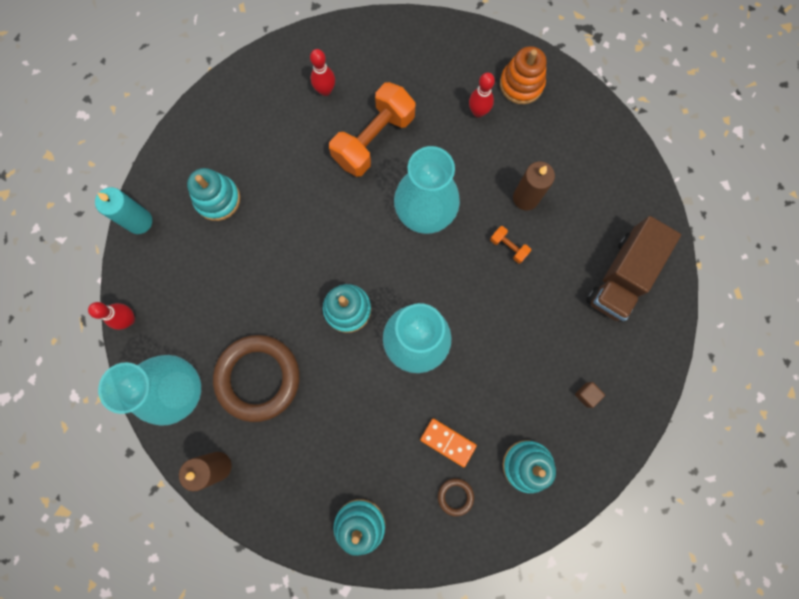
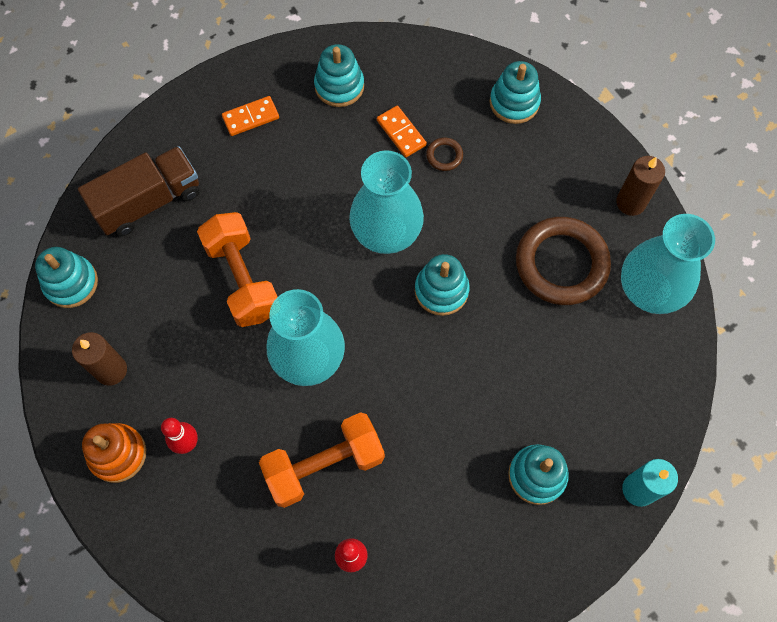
camera: 155 degrees left, 10 degrees down
red bowling pin [88,302,135,330] -> none
brown ring [438,478,474,516] -> brown ring moved to [426,138,463,171]
orange dumbbell [490,226,531,263] -> orange dumbbell [197,212,278,327], size x2.37
brown candle [513,162,555,210] -> brown candle moved to [72,332,127,386]
brown cube [575,382,605,408] -> orange domino [222,96,279,136]
none -> turquoise stacking toy [35,247,98,308]

